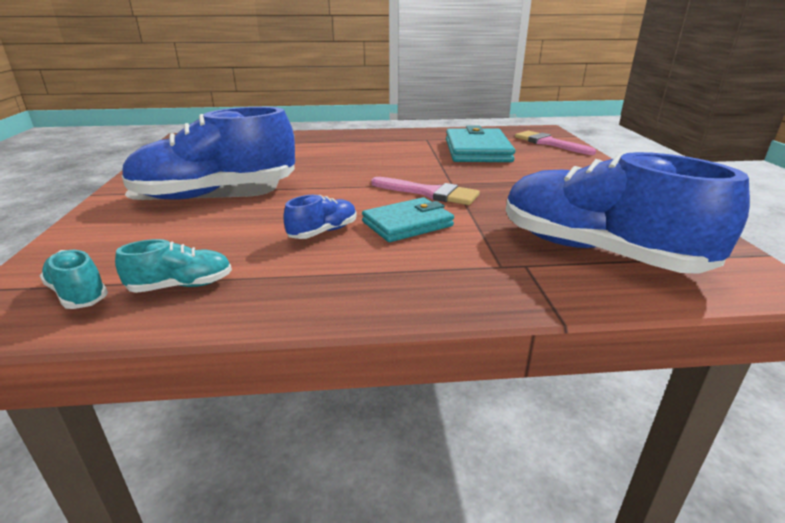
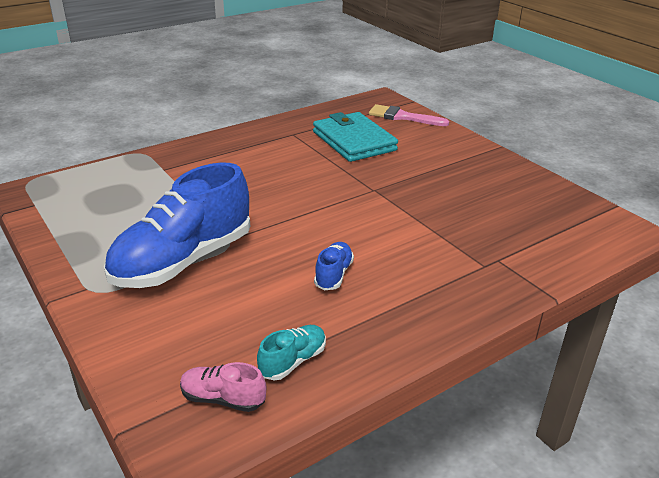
camera: 30 degrees left, 5 degrees up
turquoise shoe [40,250,108,309] -> pink shoe [180,362,266,412]
turquoise wallet [362,197,454,242] -> none
pink brush [371,177,480,205] -> none
blue shoe [506,152,750,274] -> none

